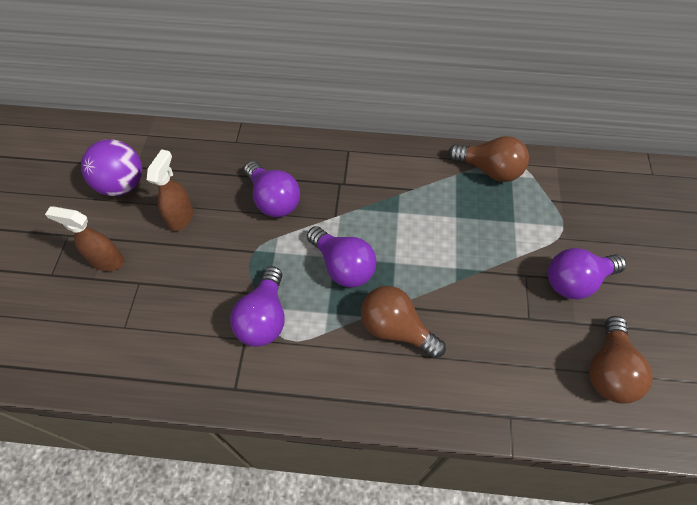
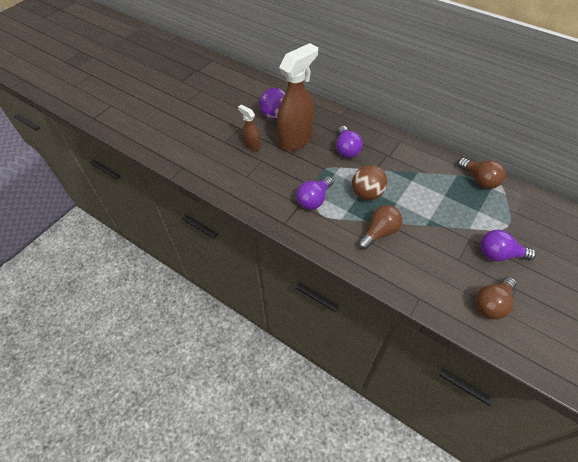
camera: 30 degrees right, 5 degrees down
brown spray bottle [147,149,193,231] -> brown spray bottle [277,43,318,151], size x2.10
purple light bulb [307,226,377,287] -> brown ball [352,165,387,200]
brown light bulb [361,286,446,358] -> brown light bulb turned 75 degrees clockwise [358,205,402,250]

